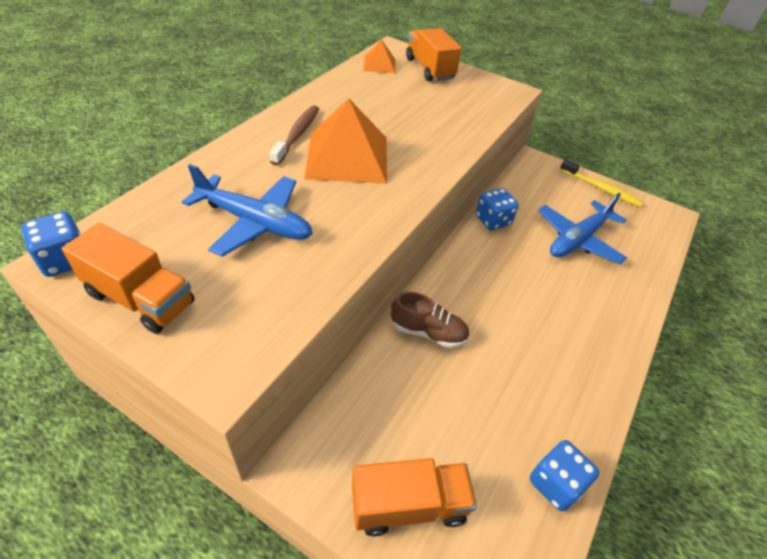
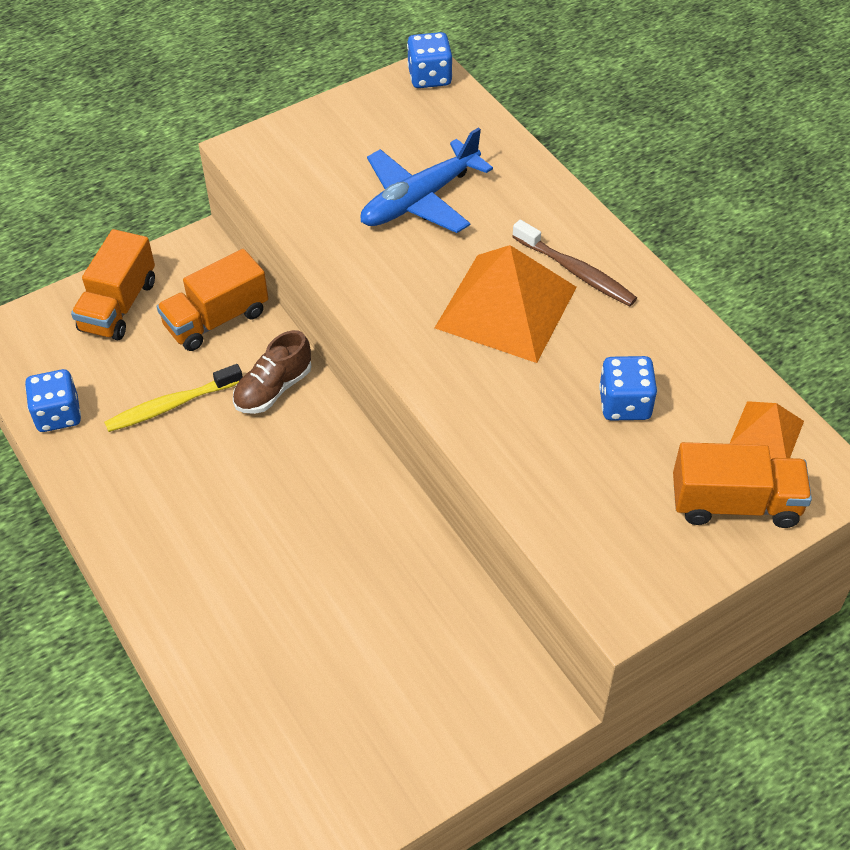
camera: 120 degrees right, 5 degrees up
orange truck [62,223,194,334] -> orange truck moved to [157,249,268,351]
blue dice [476,188,519,231] -> blue dice moved to [599,356,657,421]
blue plane [538,193,627,264] -> none
yellow toothbrush [560,159,644,208] -> yellow toothbrush moved to [104,364,243,432]

